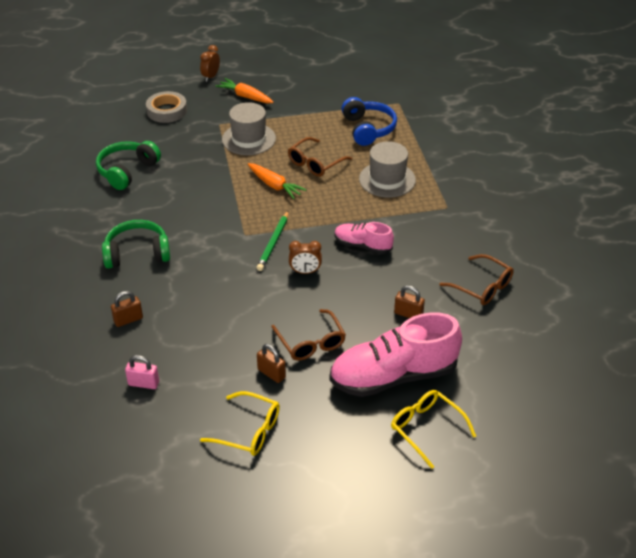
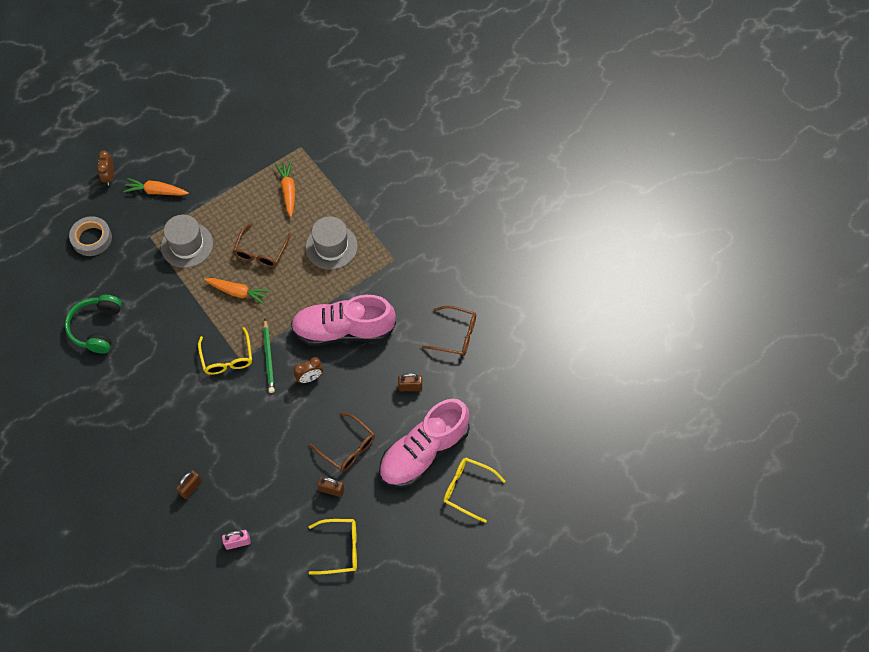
camera: 25 degrees left, 20 degrees up
green headphones [102,220,170,269] -> none
pink shoe [335,222,394,254] -> pink shoe [291,295,396,346], size x1.90
blue headphones [341,97,397,146] -> orange carrot [275,161,295,217]
none -> yellow glasses [198,327,252,375]

